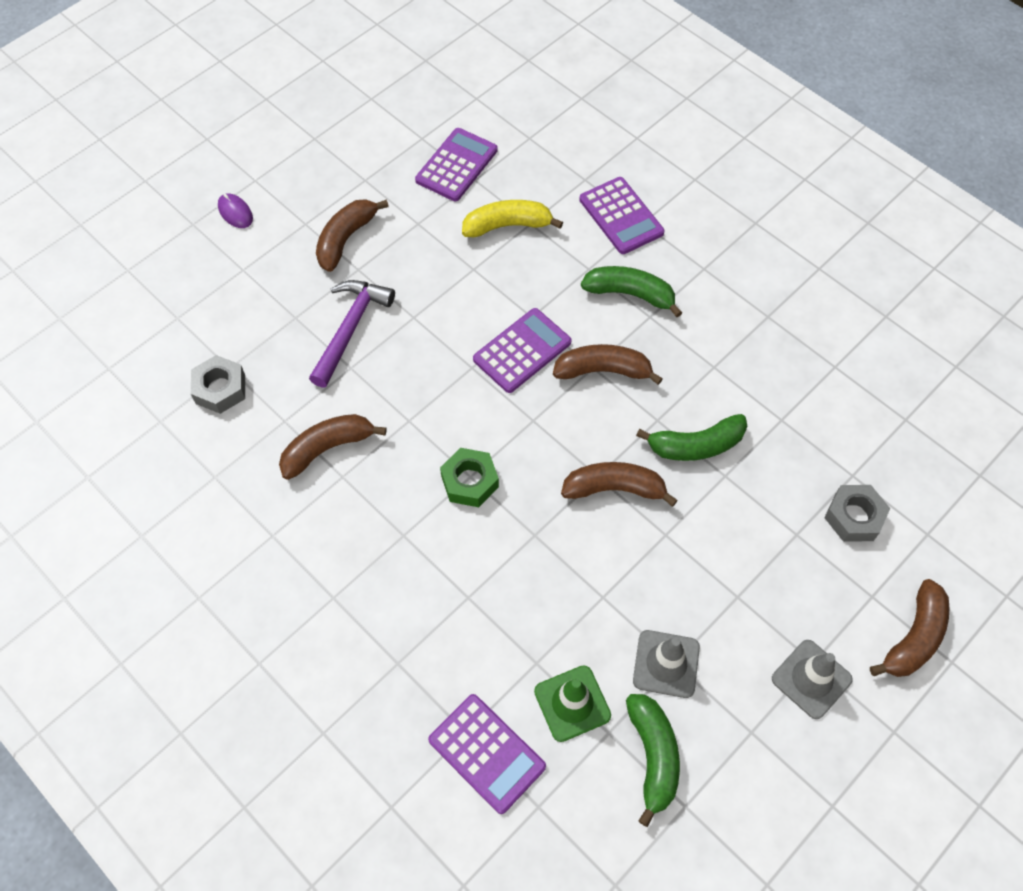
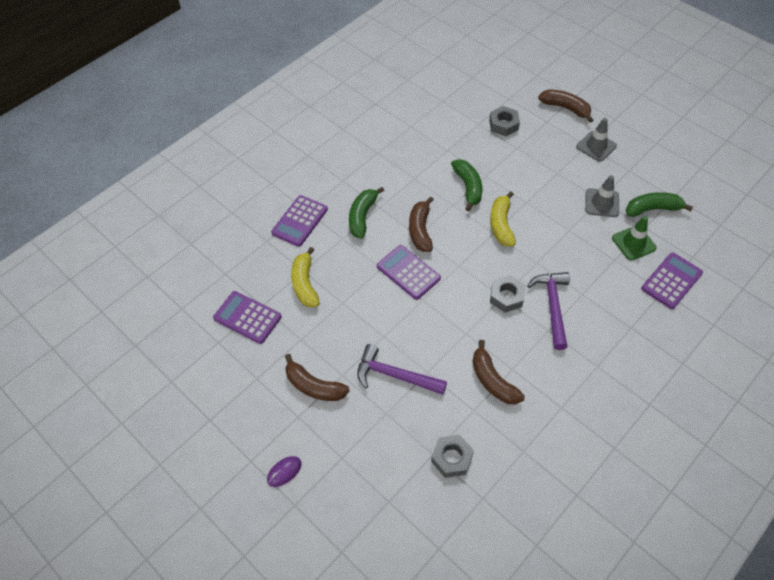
camera: 90 degrees left, 5 degrees down
green nut [440,448,499,507] -> grey nut [490,275,525,313]
brown banana [561,462,678,507] -> yellow banana [490,191,516,246]
purple calculator [579,177,665,254] -> purple calculator turned 150 degrees clockwise [271,195,328,247]
none -> purple hammer [527,272,570,350]

